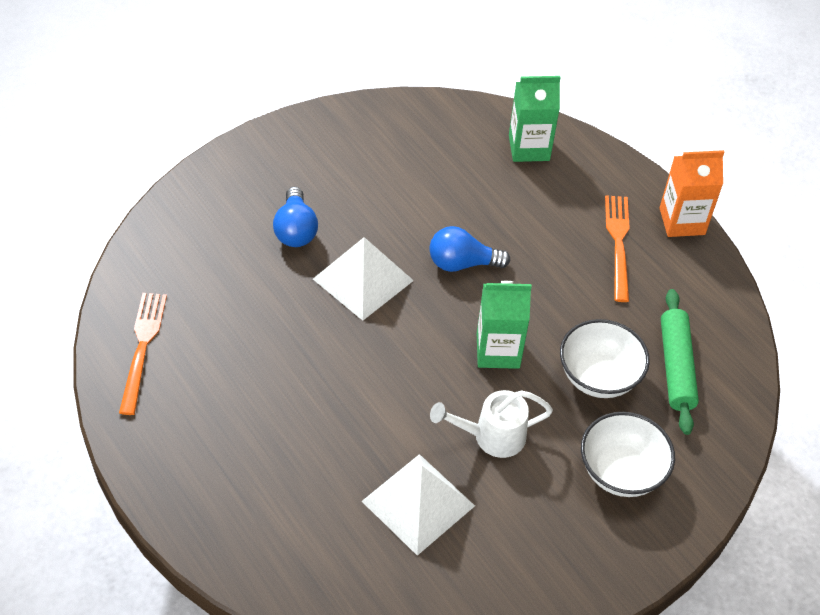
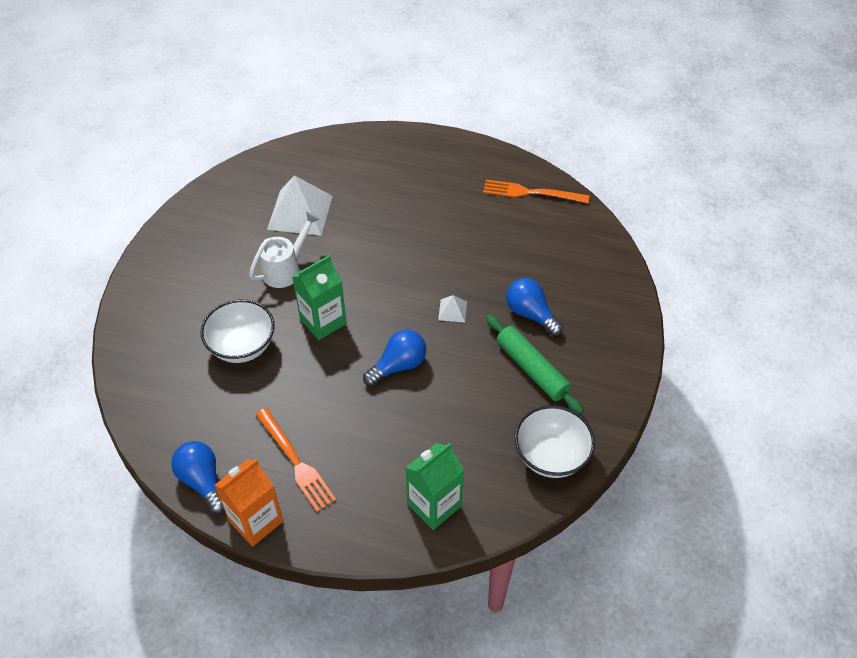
camera: 145 degrees right, 0 degrees up
orange fork [119,293,167,415] -> orange fork turned 135 degrees clockwise [483,180,590,203]
white pyramid [313,237,414,321] -> white pyramid [438,295,467,322], size x0.45
white bowl [581,412,675,497] -> white bowl moved to [515,405,595,478]
green rolling pin [661,289,699,435] -> green rolling pin moved to [486,315,584,414]
none -> blue light bulb [171,441,224,514]

